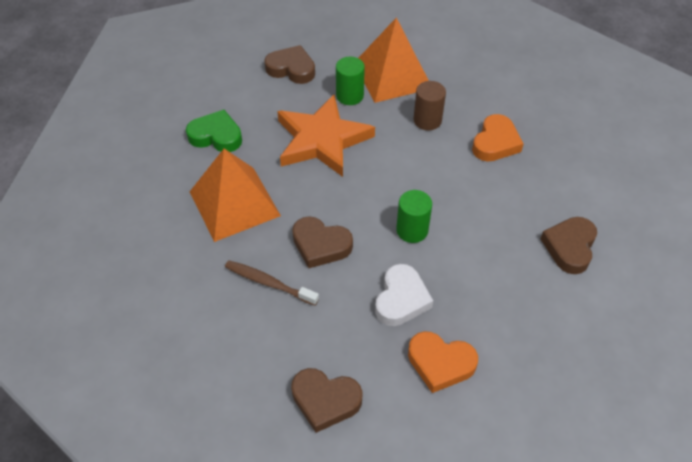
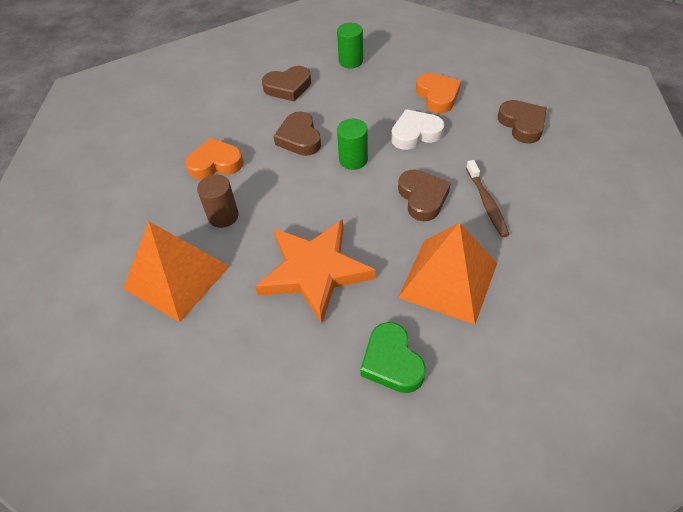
camera: 125 degrees left, 0 degrees up
brown heart [264,45,315,84] -> brown heart moved to [273,111,321,156]
green cylinder [336,57,365,105] -> green cylinder moved to [337,23,363,68]

